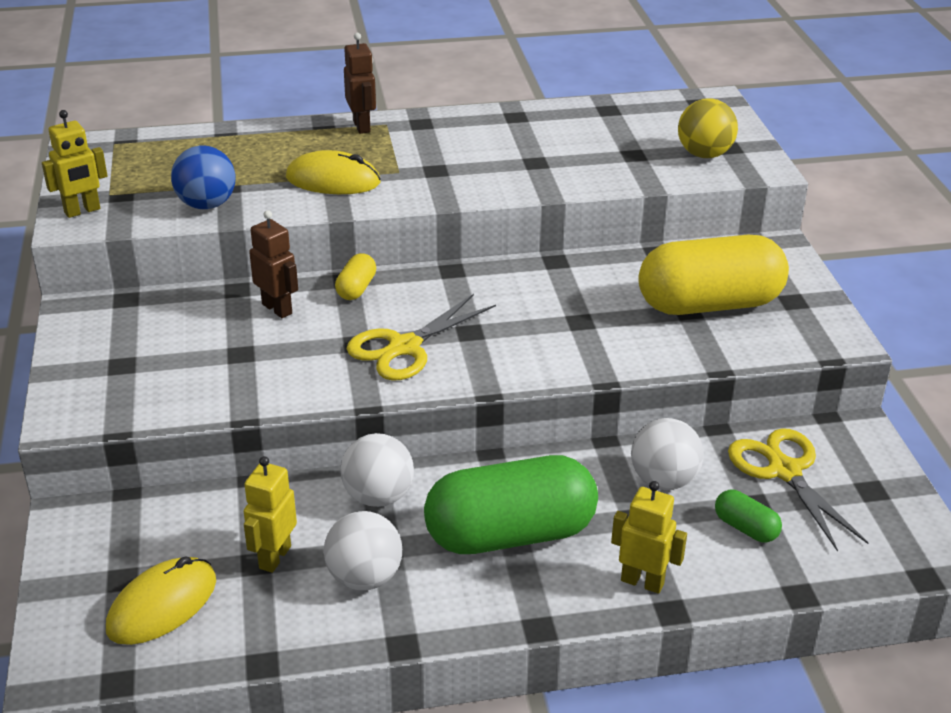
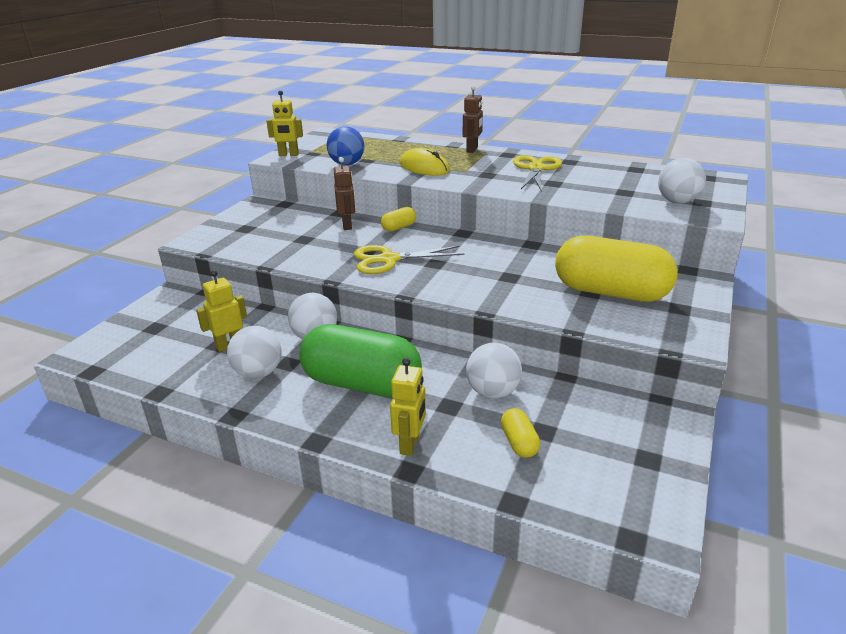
camera: 35 degrees right, 5 degrees down
yellow mouse [106,556,216,645] -> none
yellow robot [611,481,687,594] -> yellow robot turned 45 degrees clockwise [390,358,426,456]
yellow ball [678,98,738,158] -> white ball [658,158,706,204]
green capsule [715,490,782,543] -> yellow capsule [501,408,540,458]
yellow scissors [728,428,869,552] -> yellow scissors moved to [513,155,562,192]

